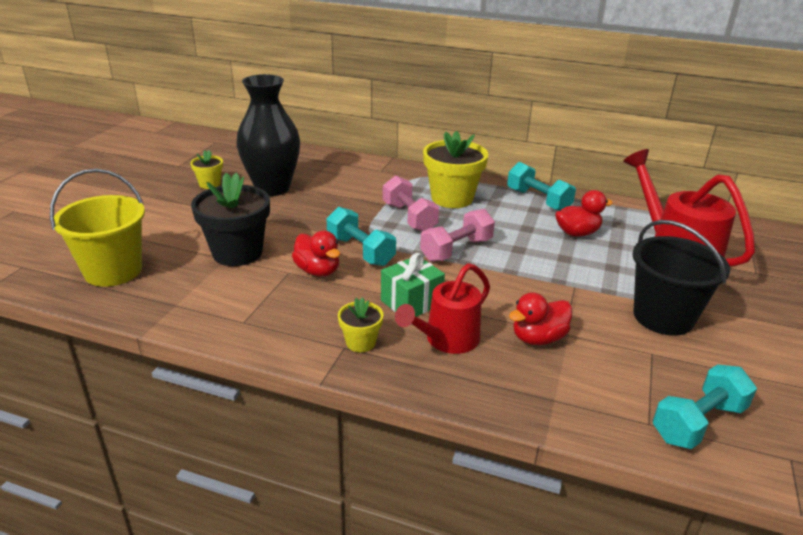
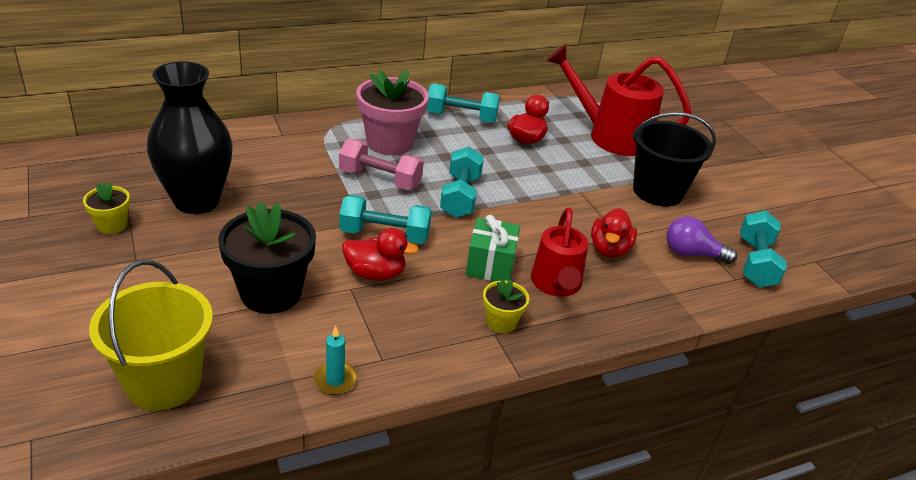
camera: 45 degrees left, 5 degrees up
pink dumbbell [420,209,495,262] -> turquoise dumbbell [440,147,484,218]
yellow flower pot [423,131,488,208] -> pink flower pot [356,70,429,155]
none -> turquoise candle [313,326,357,395]
none -> purple light bulb [666,216,737,264]

